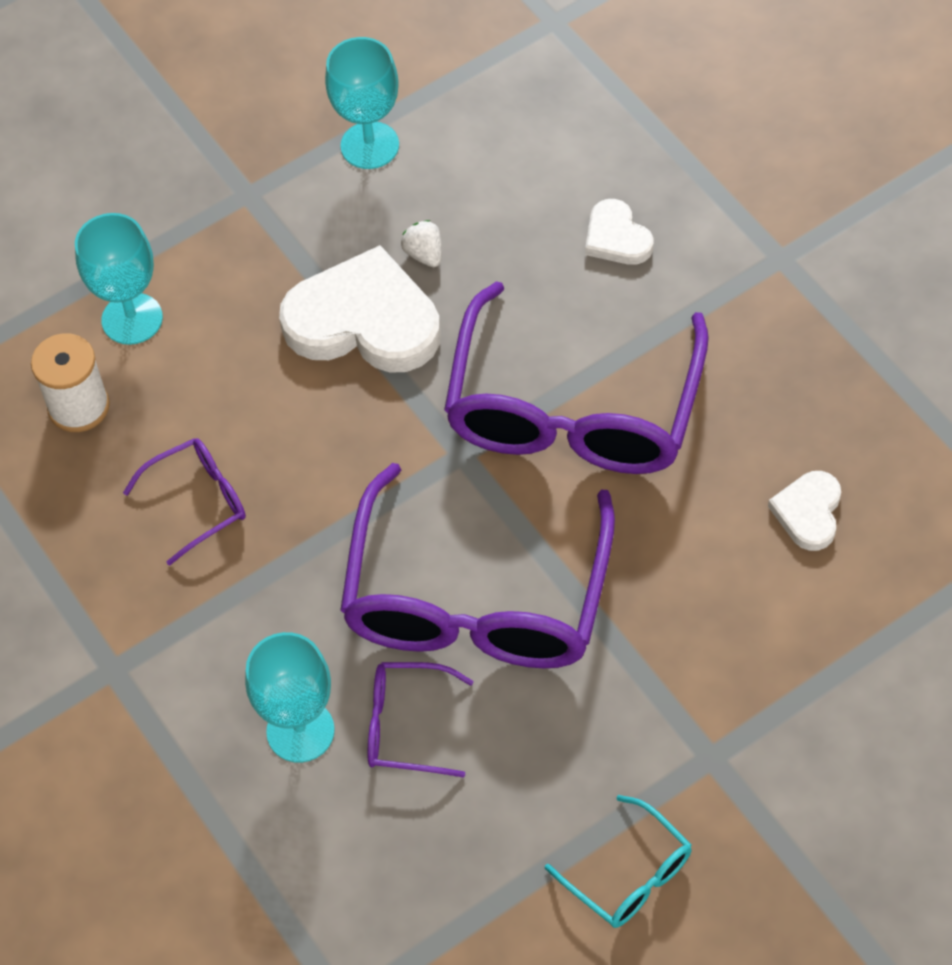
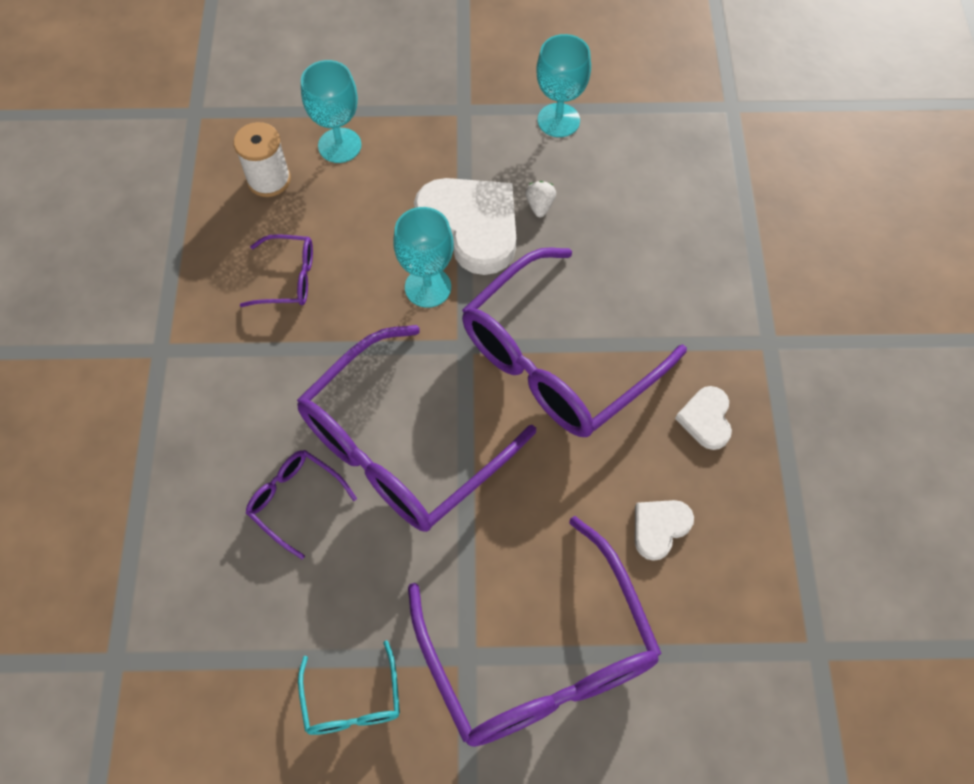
camera: 30 degrees right, 5 degrees up
turquoise goblet [245,632,335,763] -> turquoise goblet moved to [393,207,454,308]
white heart [585,199,653,265] -> white heart moved to [675,386,732,450]
none -> purple glasses [408,516,662,747]

